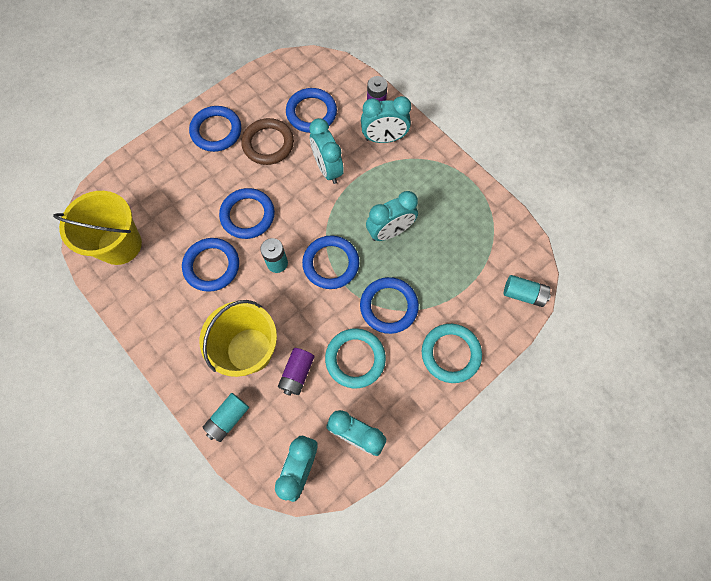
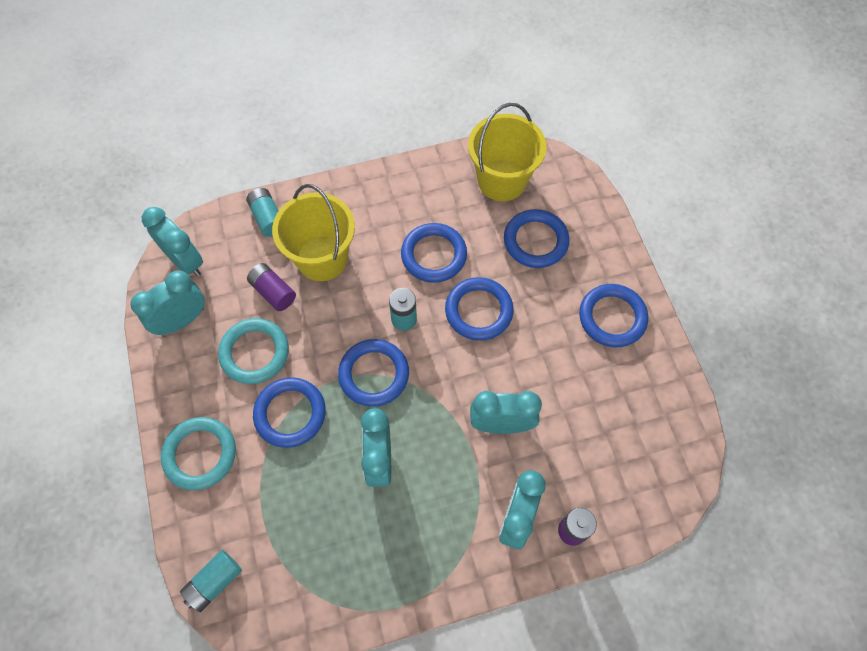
camera: 115 degrees right, 5 degrees down
brown ring [241,118,294,165] -> none
blue ring [286,88,337,133] -> blue ring moved to [504,209,569,268]

